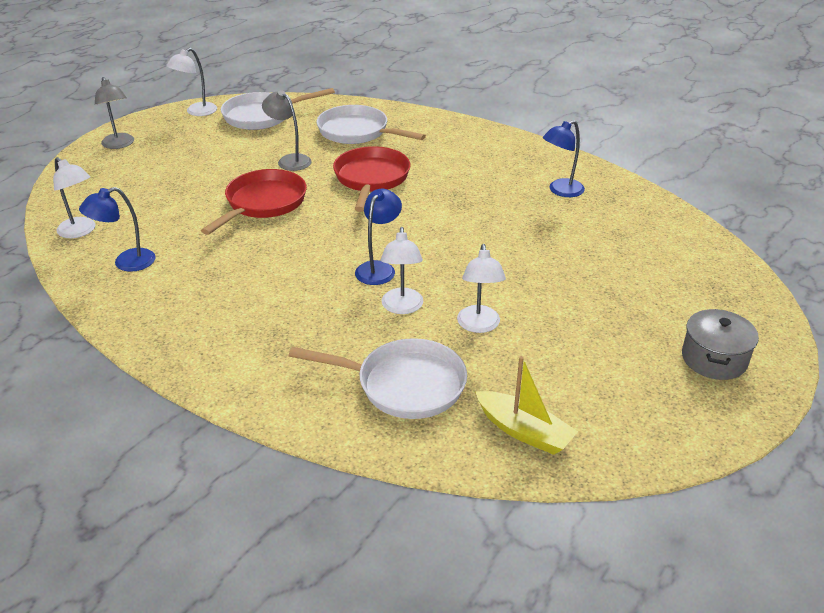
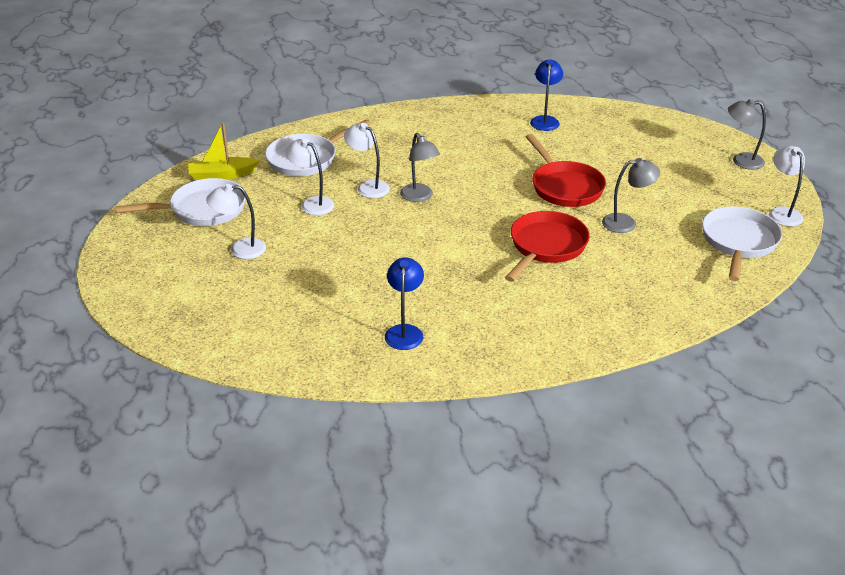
camera: 130 degrees right, 0 degrees up
white lamp [53,157,96,238] -> white lamp moved to [206,184,266,259]
white pan [316,105,426,144] -> white pan moved to [116,178,246,226]
red pan [333,146,410,212] -> red pan turned 105 degrees counterclockwise [505,211,590,282]
blue lamp [355,189,402,285] -> grey lamp [400,133,440,202]
grey pot [682,309,759,380] -> none

